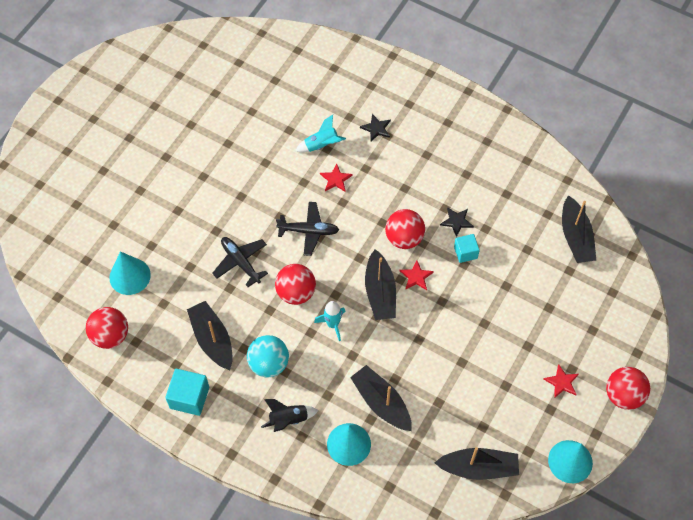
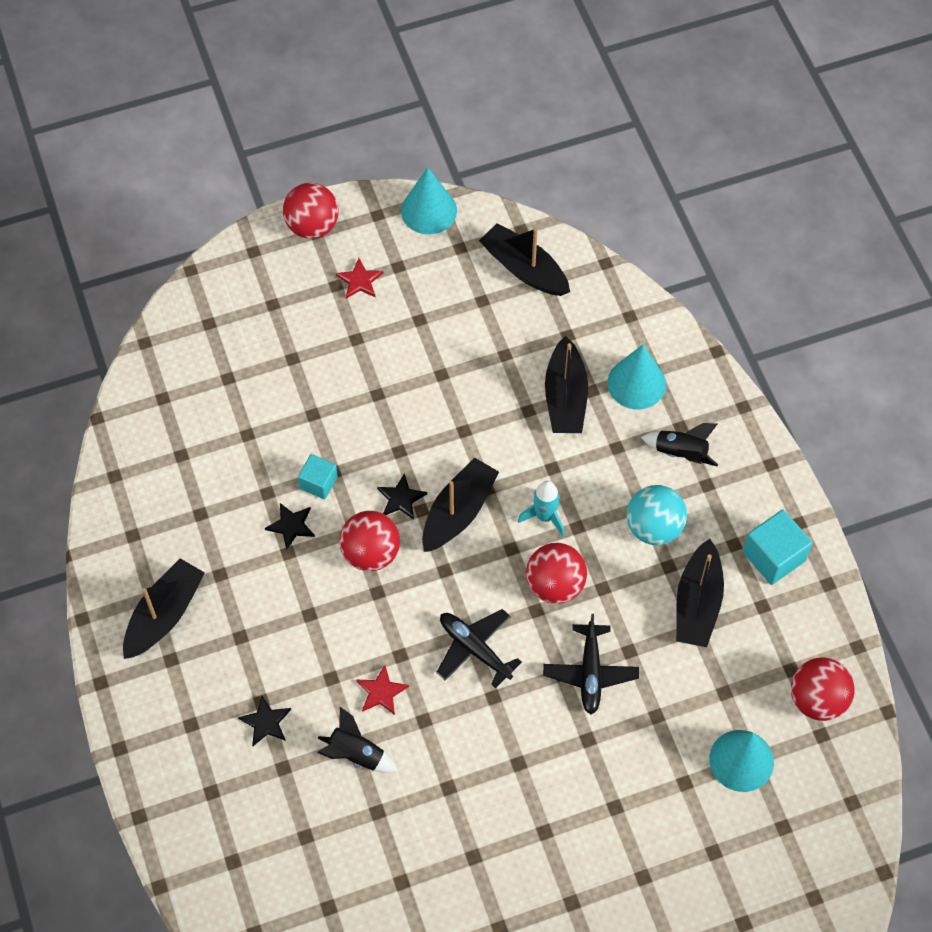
camera: 140 degrees left, 0 degrees up
turquoise rocket [295,115,346,153] -> black rocket [317,707,398,773]
red star [399,260,434,290] -> black star [377,473,427,520]
black boat [562,195,596,263] -> black boat moved to [123,558,205,659]

